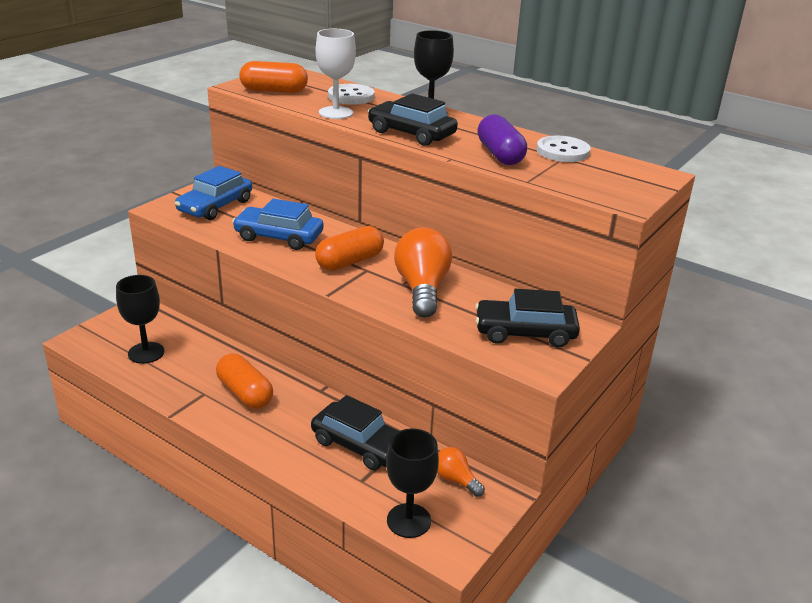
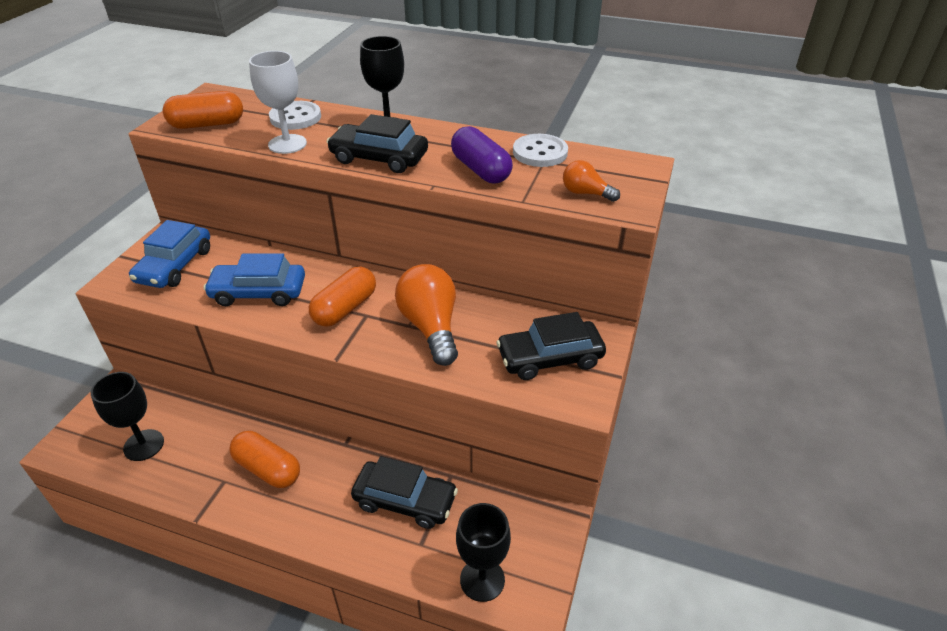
camera: 15 degrees left, 10 degrees up
orange light bulb [437,447,485,497] -> orange light bulb moved to [563,160,620,202]

